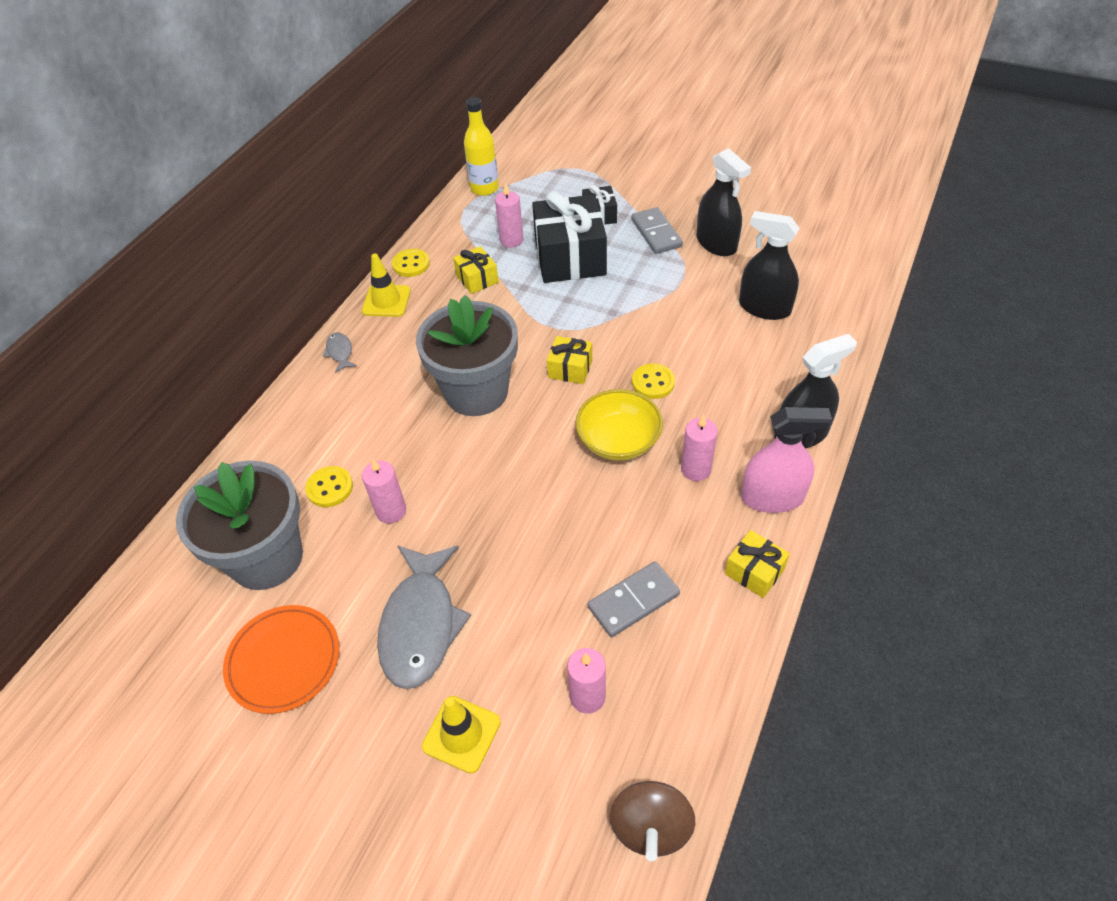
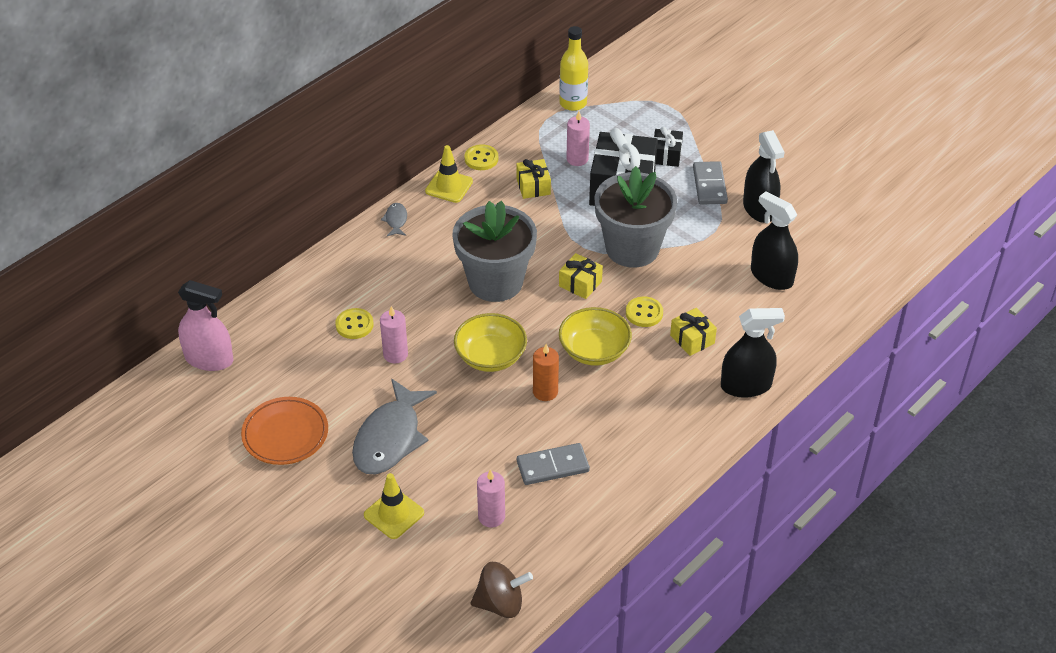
camera: 15 degrees right, 5 degrees down
grey flower pot [176,460,303,590] -> grey flower pot moved to [594,166,677,268]
brown spinning top [610,781,695,861] -> brown spinning top turned 120 degrees counterclockwise [471,562,533,618]
pink candle [681,415,718,481] -> none
yellow gift [725,530,790,598] -> yellow gift moved to [670,308,717,356]
pink spray bottle [741,407,832,513] -> pink spray bottle moved to [178,280,234,371]
none -> yellow bowl [454,313,527,372]
none -> orange candle [533,344,559,401]

